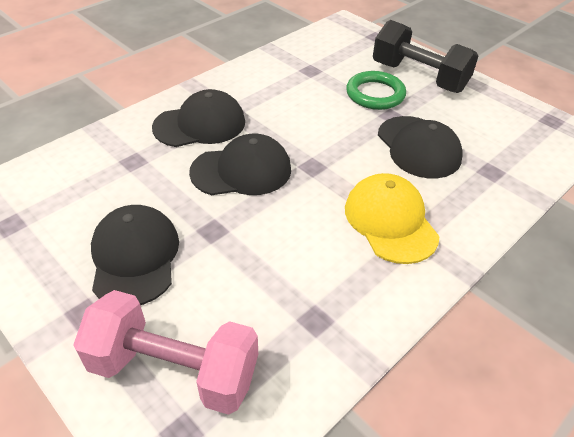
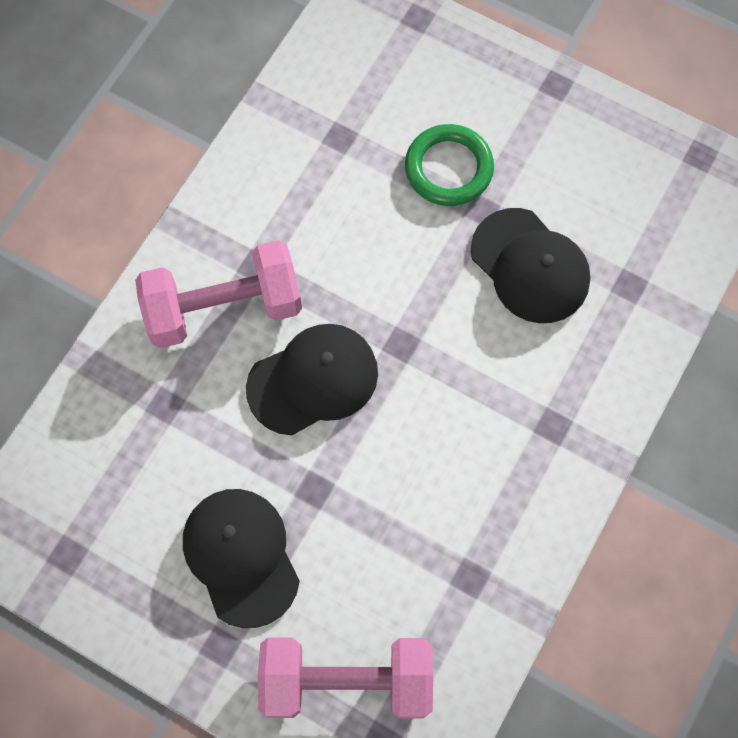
camera: 15 degrees left, 25 degrees up
black cap [152,89,245,147] -> pink dumbbell [135,240,302,348]
yellow cap [345,173,440,264] -> none
black dumbbell [373,20,478,93] -> none

